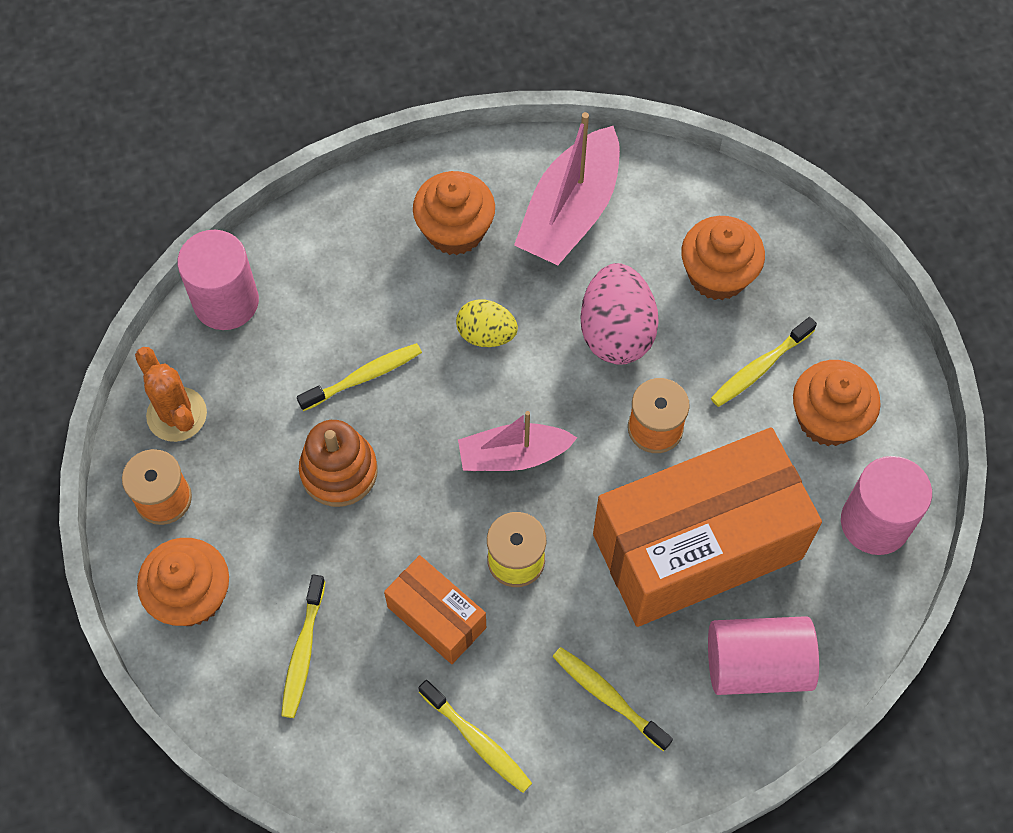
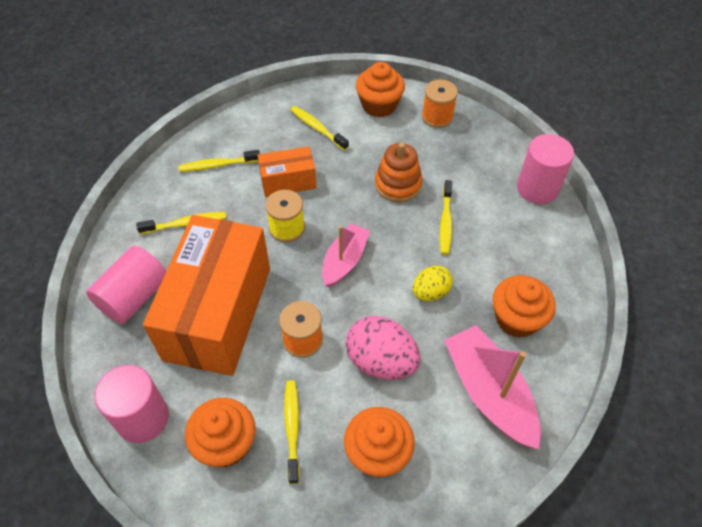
camera: 125 degrees right, 10 degrees down
orange cactus [135,347,207,442] -> none

